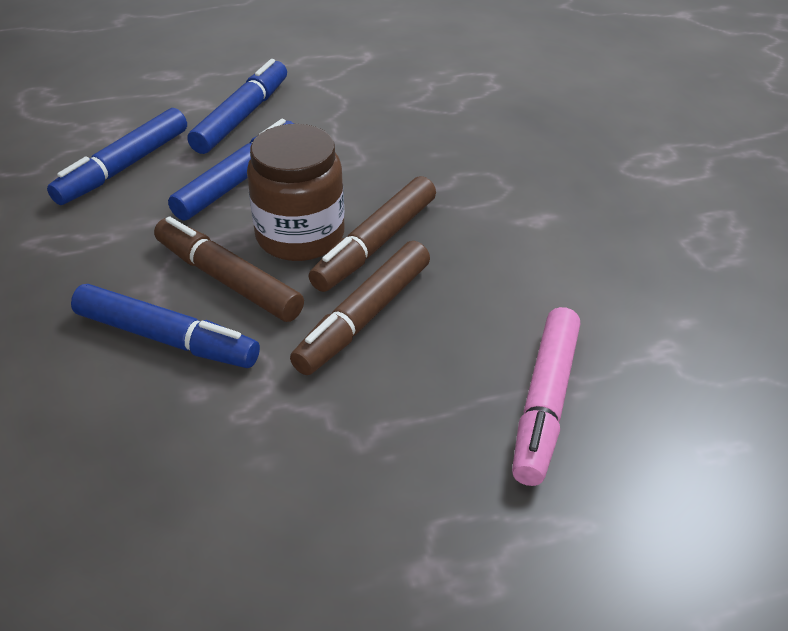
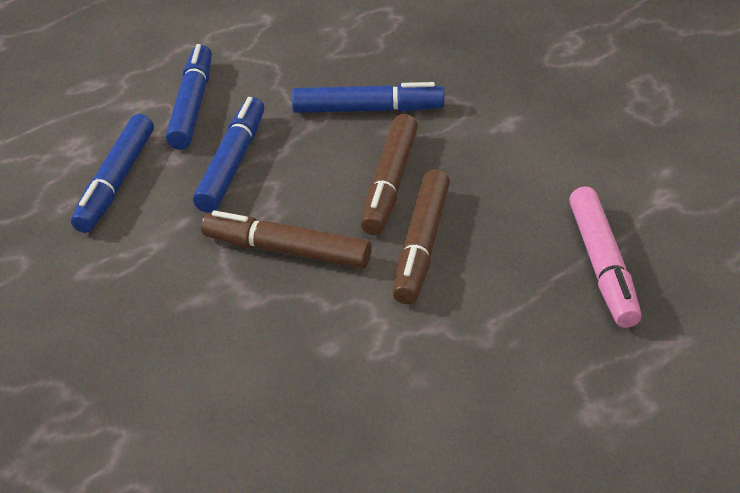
camera: 20 degrees left, 0 degrees up
blue marker [71,284,260,368] -> blue marker moved to [292,82,445,113]
brown jar [247,124,345,261] -> none

